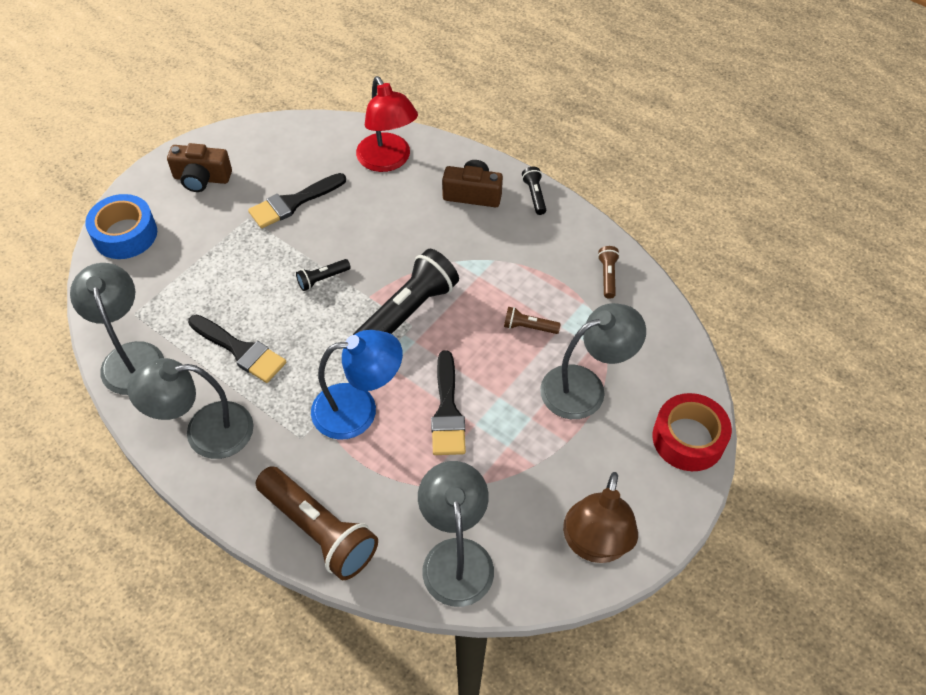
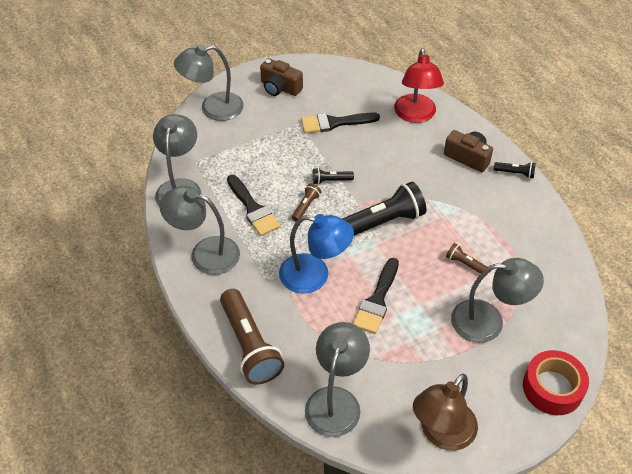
camera: 25 degrees right, 5 degrees down
blue tape [85,194,157,259] -> grey lamp [174,44,244,121]
black flashlight [522,167,546,215] -> black flashlight turned 90 degrees clockwise [494,162,536,178]
brown flashlight [598,246,620,299] -> brown flashlight moved to [292,184,321,221]

